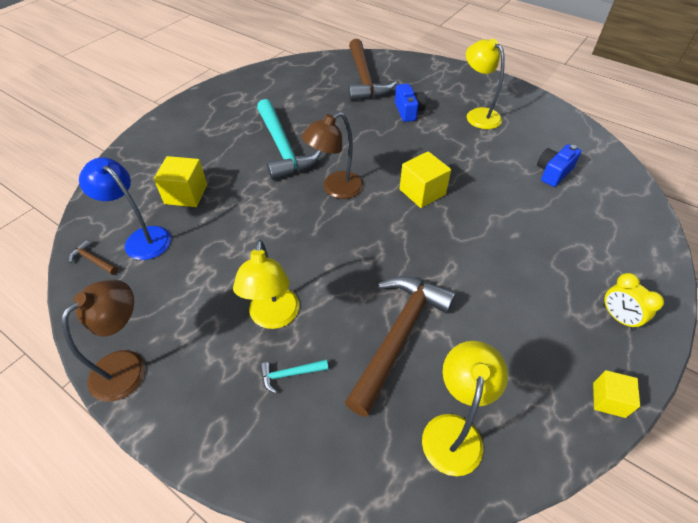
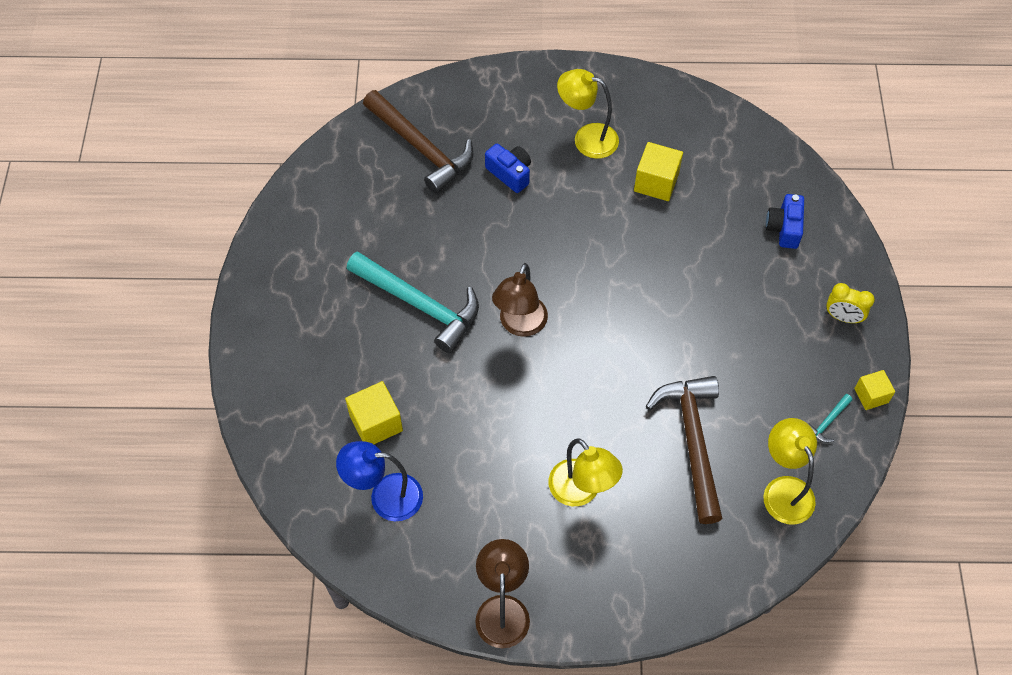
camera: 35 degrees left, 10 degrees up
brown hammer [69,240,118,275] -> none
turquoise hammer [260,359,328,394] -> turquoise hammer moved to [808,394,853,443]
yellow cube [400,151,451,208] -> yellow cube moved to [634,142,683,201]
blue camera [537,144,581,187] -> blue camera moved to [766,194,804,249]

